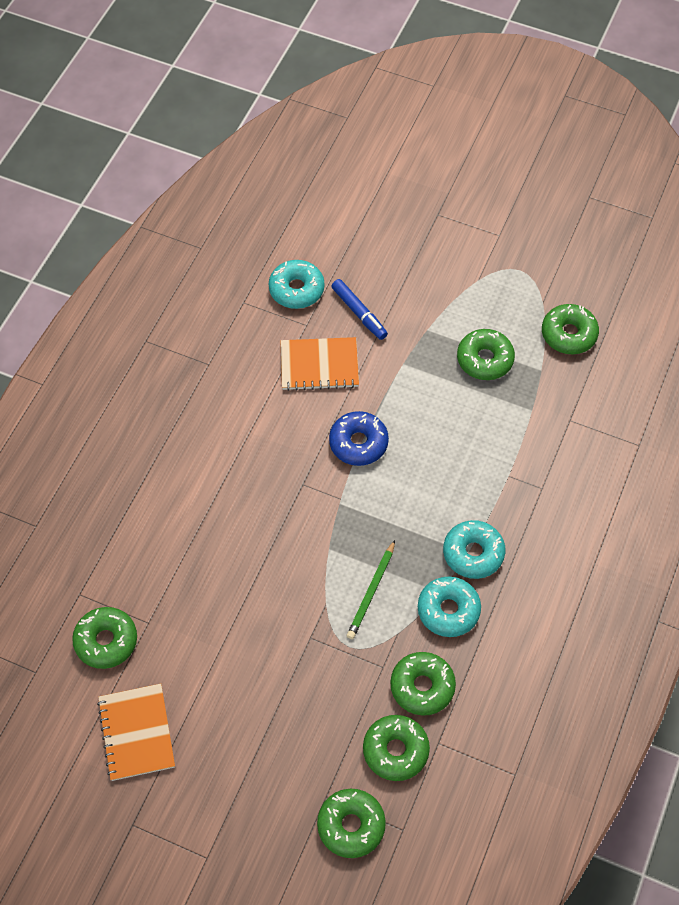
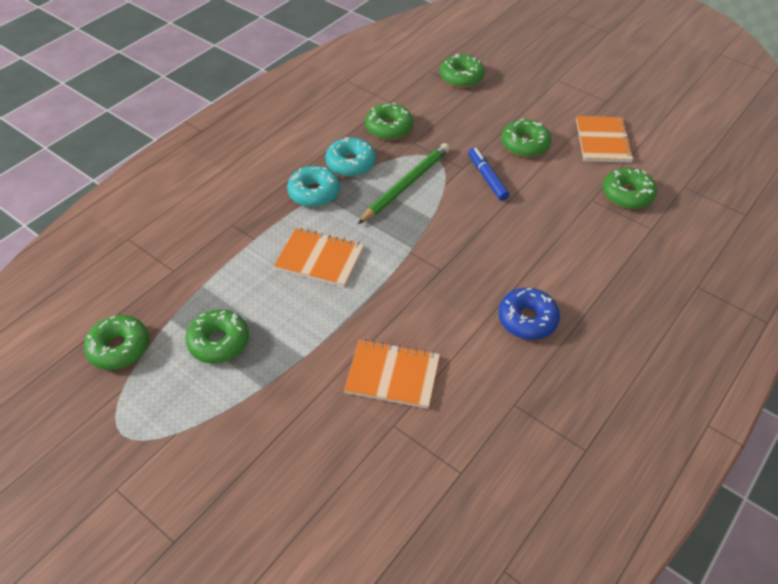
camera: 165 degrees left, 10 degrees down
turquoise donut [269,260,324,309] -> none
blue donut [329,411,389,466] -> blue donut moved to [498,288,560,340]
blue marker [331,279,388,340] -> blue marker moved to [468,147,509,201]
green pencil [347,540,395,639] -> green pencil [358,143,450,224], size x1.50
green donut [363,715,430,781] -> green donut moved to [501,119,551,157]
none -> orange notebook [274,228,364,287]

